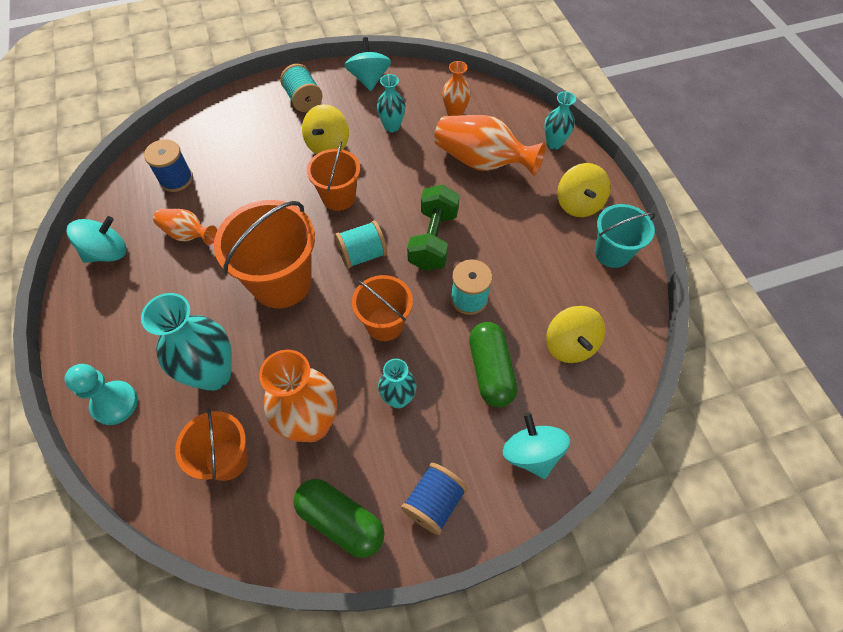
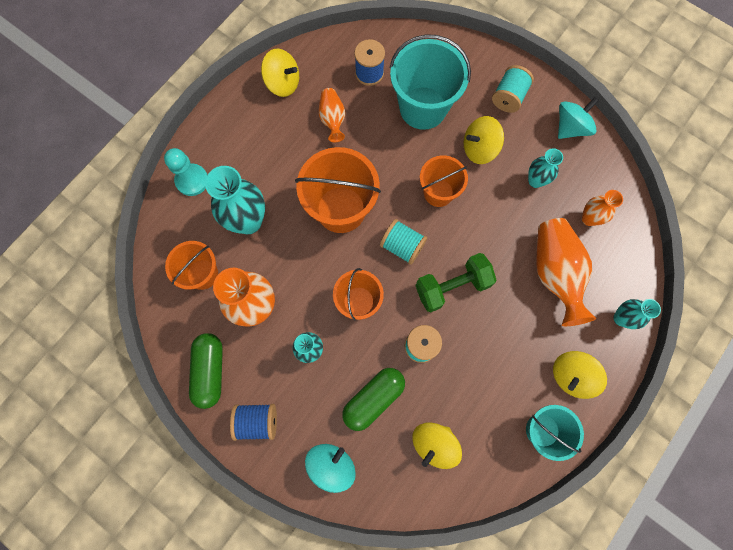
camera: 55 degrees right, 15 degrees up
turquoise spinning top [67,216,126,263] -> yellow spinning top [261,49,299,97]
none -> turquoise bucket [390,34,471,130]

